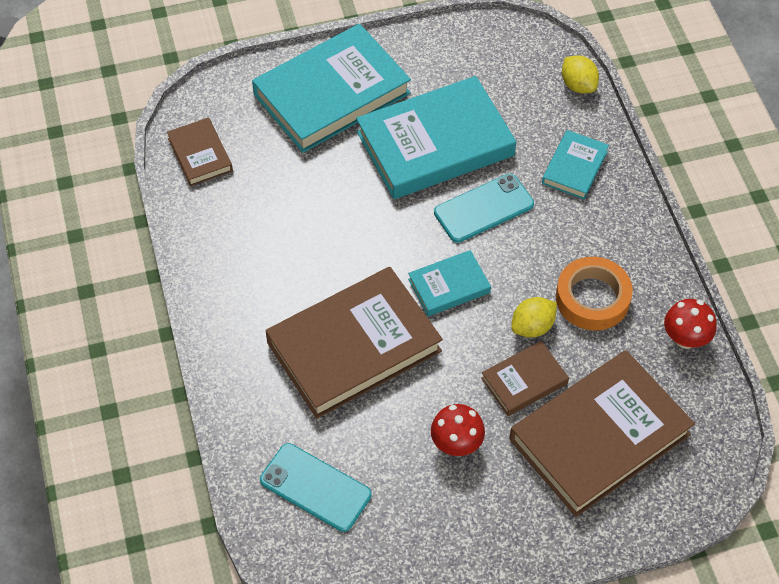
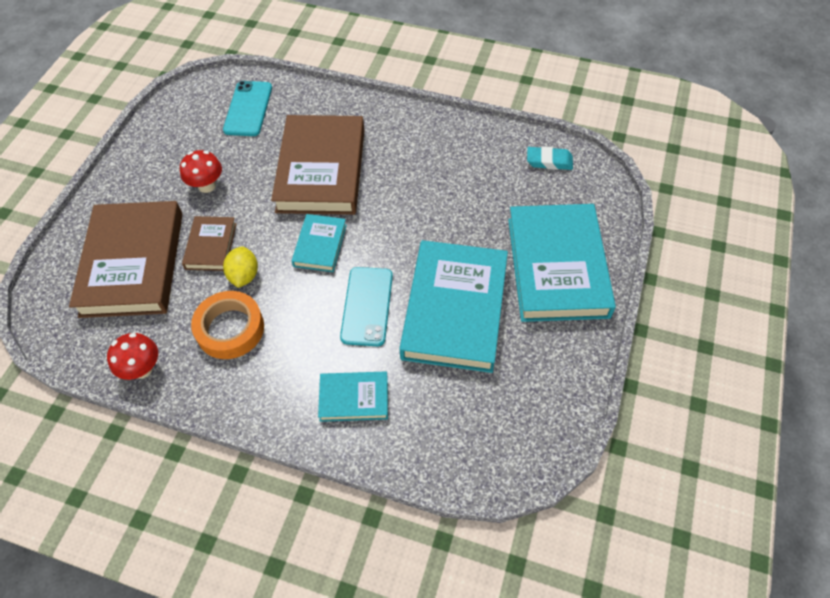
camera: 125 degrees right, 0 degrees up
brown book [167,117,233,186] -> turquoise eraser [527,146,573,170]
turquoise phone [260,443,372,532] -> turquoise phone turned 60 degrees counterclockwise [223,81,272,136]
turquoise book [542,130,609,199] -> turquoise book turned 60 degrees counterclockwise [318,371,388,422]
yellow lemon [562,55,599,94] -> none

